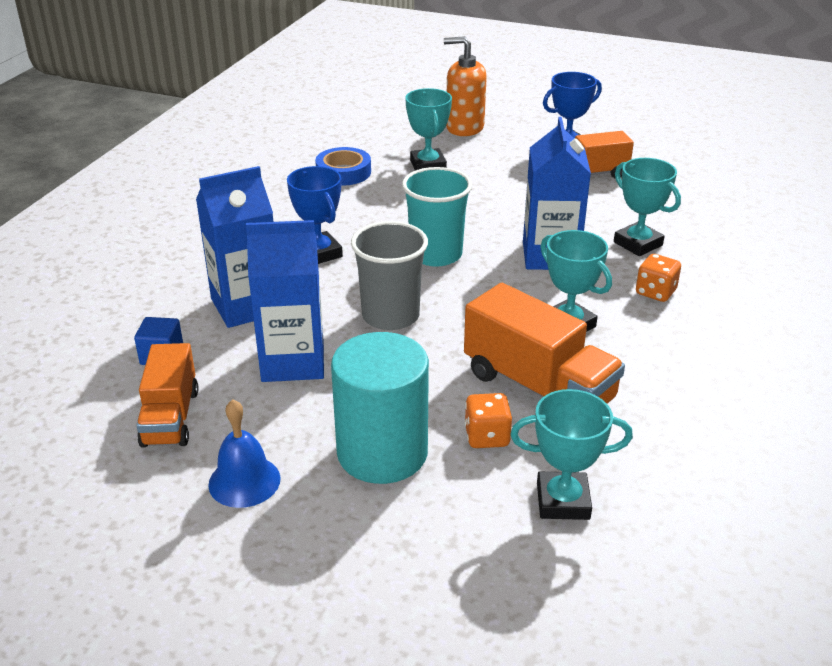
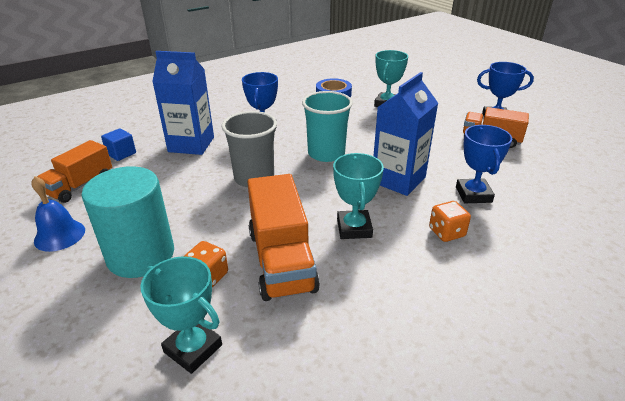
camera: 35 degrees right, 0 degrees up
blue carton [246,220,324,382] -> none
orange soap dispenser [444,36,487,136] -> none
turquoise trophy [614,158,681,256] -> blue trophy [456,125,512,203]

